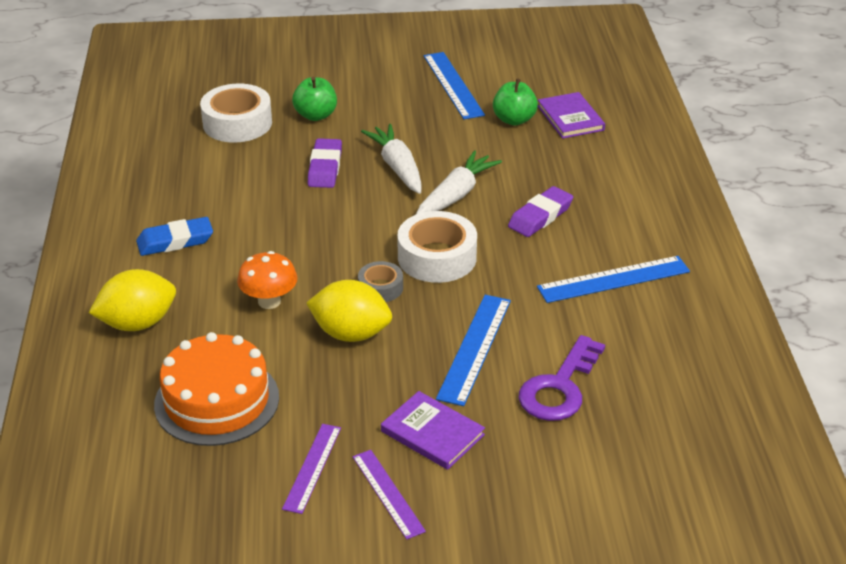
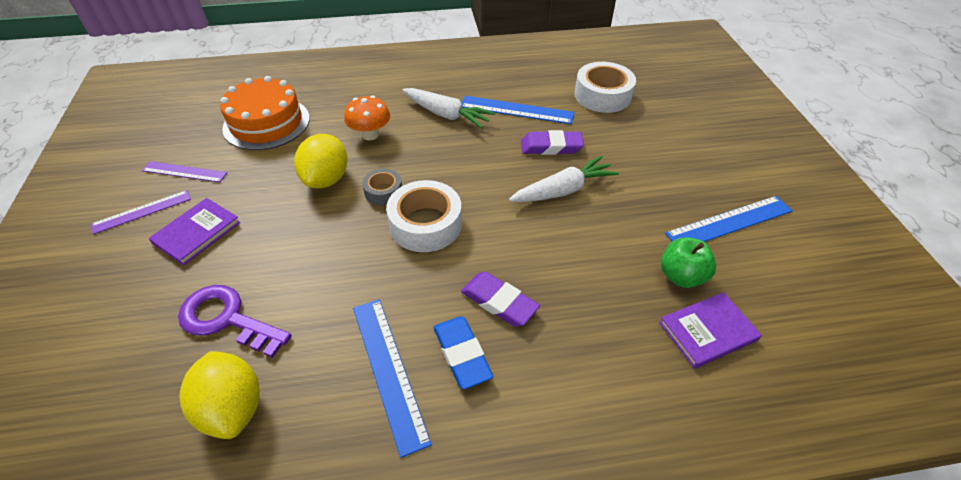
camera: 85 degrees right, 10 degrees up
yellow lemon [89,269,176,331] -> yellow lemon moved to [179,351,260,439]
blue eraser [136,217,213,256] -> blue eraser moved to [434,316,493,389]
green apple [292,77,337,121] -> none
white carrot [416,150,502,215] -> white carrot moved to [403,88,495,129]
blue ruler [436,295,511,406] -> blue ruler moved to [461,96,574,124]

